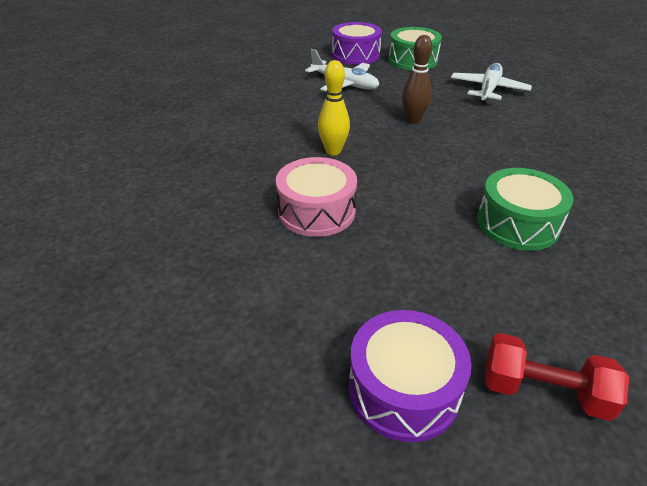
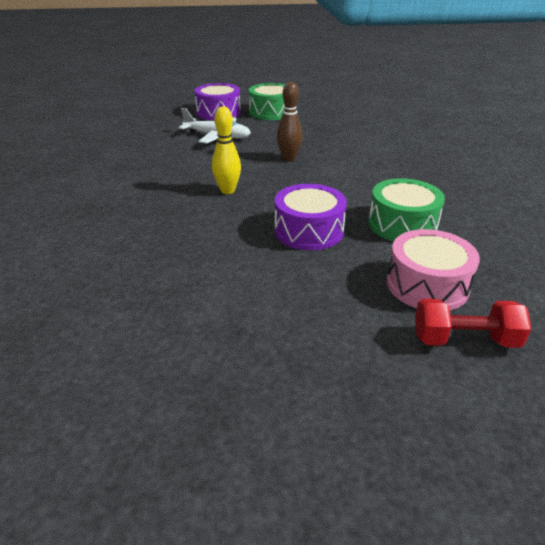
camera: 15 degrees left, 5 degrees down
pink drum [276,157,357,237] -> pink drum moved to [387,229,480,310]
purple drum [349,310,471,442] -> purple drum moved to [275,184,347,250]
white plane [451,63,532,103] -> none

